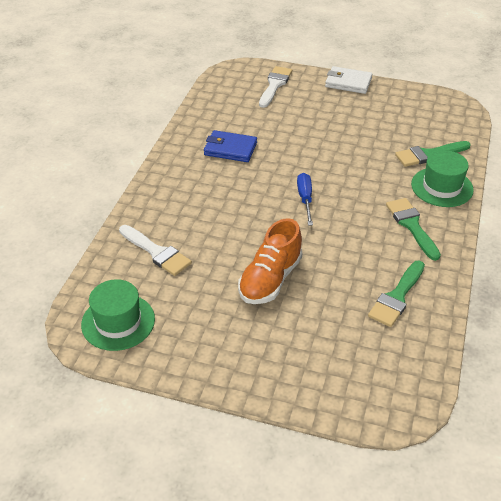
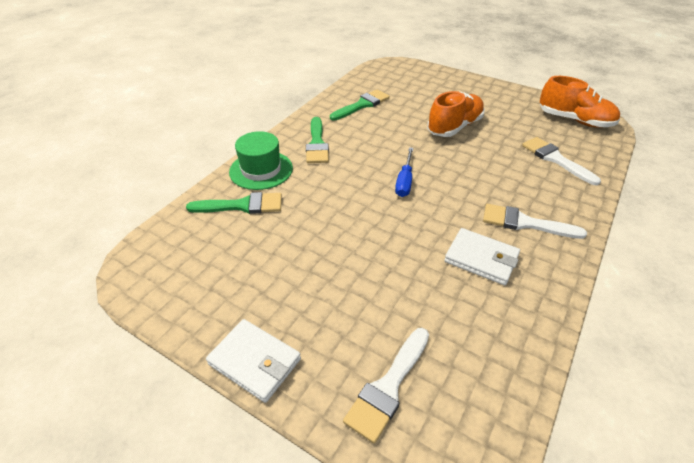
camera: 165 degrees left, 0 degrees up
green hat [81,279,155,351] -> orange shoe [540,76,620,128]
blue wallet [204,130,257,162] -> white wallet [444,228,520,285]
none -> white brush [483,204,587,239]

